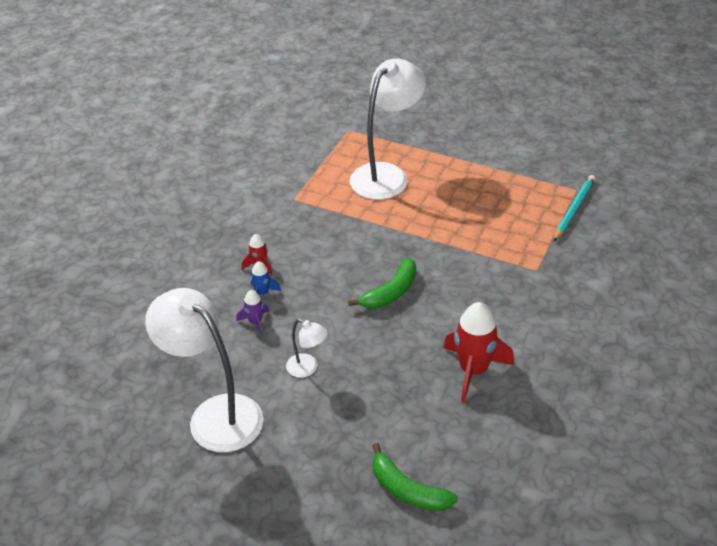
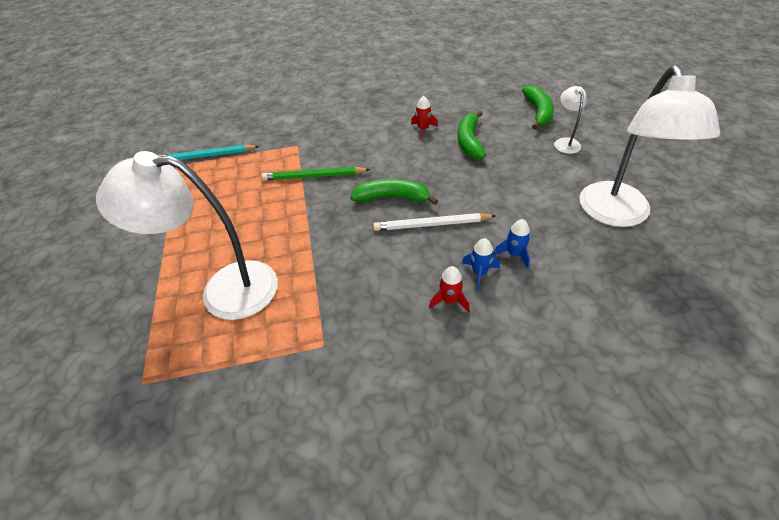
camera: 125 degrees left, 5 degrees up
purple rocket [237,290,269,336] -> blue rocket [493,219,531,269]
white lamp [286,319,328,378] -> white lamp moved to [554,86,587,154]
red rocket [444,302,514,402] -> red rocket [411,96,438,139], size x0.49
none -> green pencil [261,167,370,181]
none -> white pencil [373,213,495,231]
none -> green banana [458,111,486,159]

